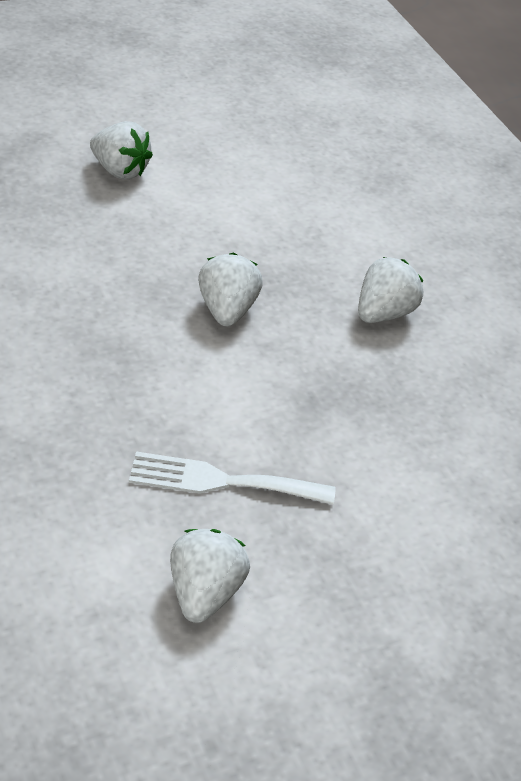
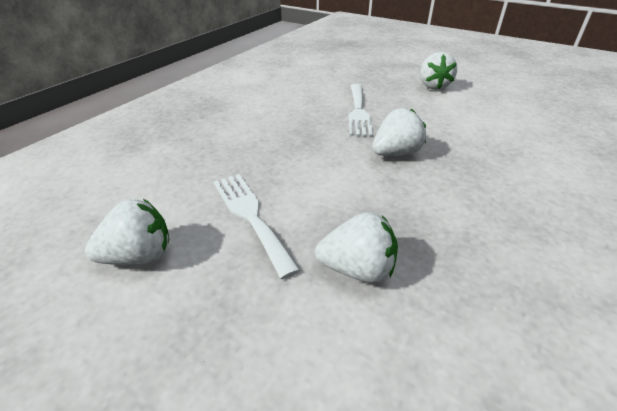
camera: 60 degrees right, 5 degrees down
white strawberry [358,257,423,323] -> white strawberry moved to [315,212,398,283]
none -> white fork [348,84,373,136]

